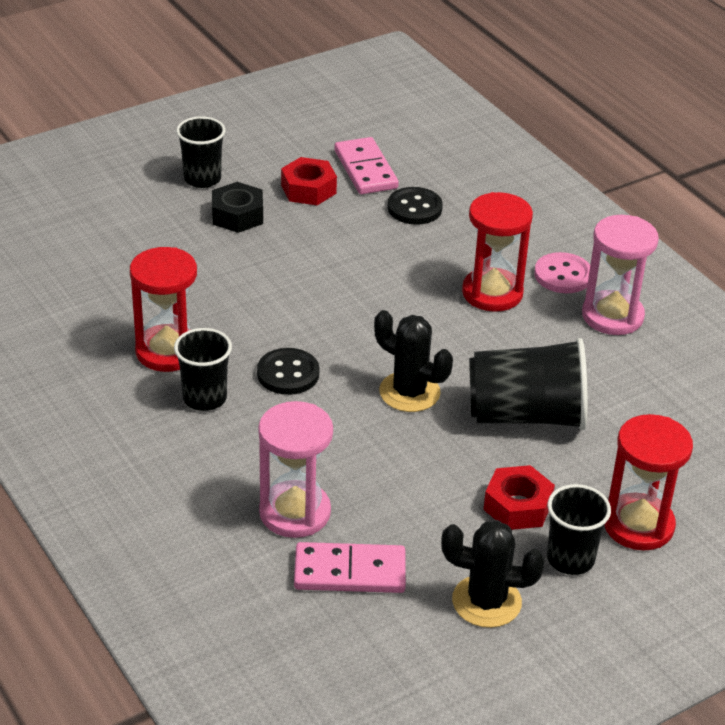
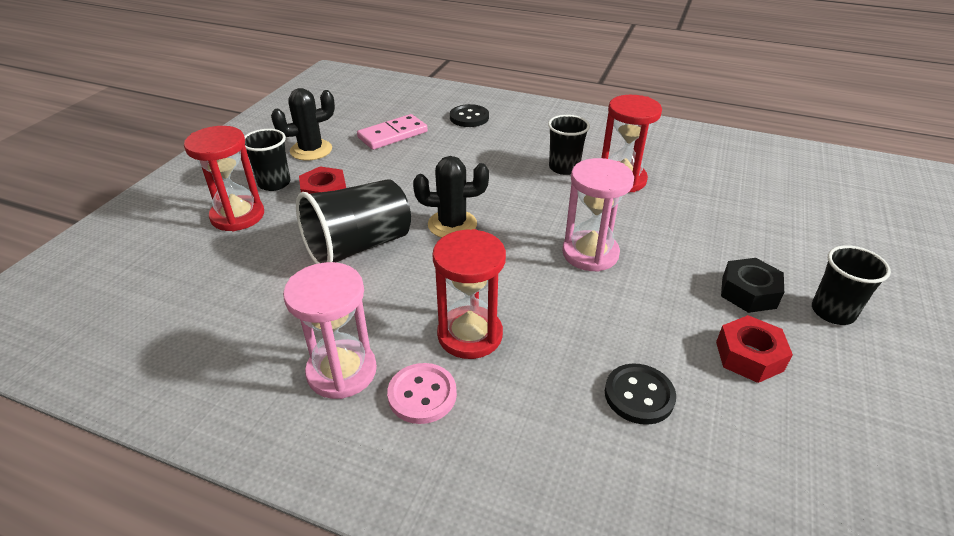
camera: 145 degrees right, 0 degrees up
black button [257,348,319,395] -> black button moved to [450,104,489,127]
pink hourglass [258,401,333,538] -> pink hourglass moved to [562,158,634,272]
pink domino [334,137,399,194] -> none

